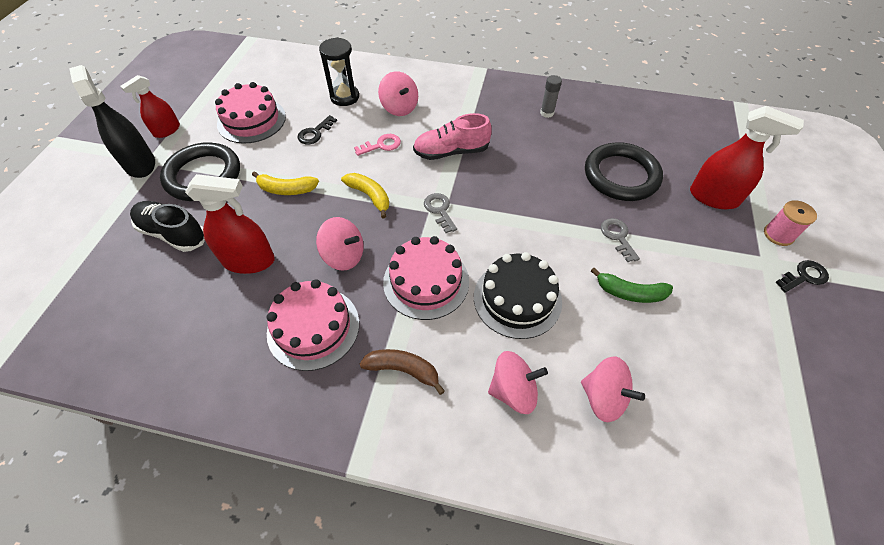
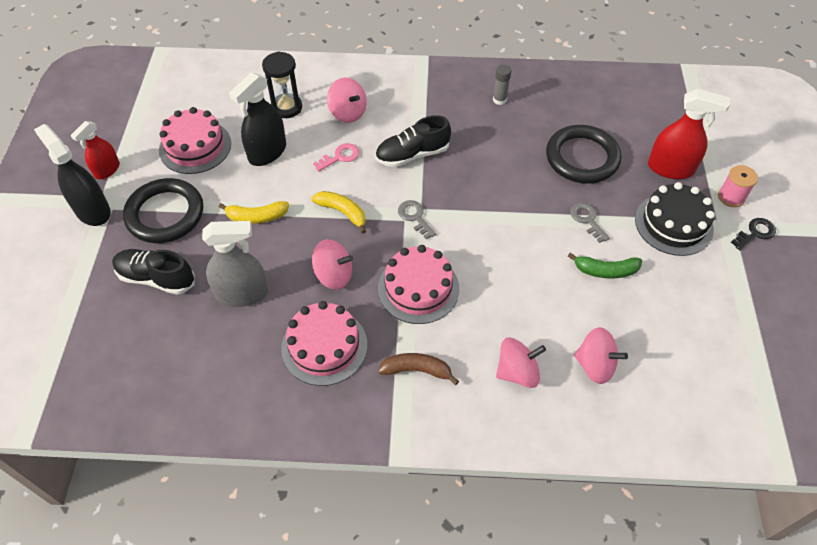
camera: 10 degrees left, 0 degrees up
red spray bottle [185,174,275,274] -> grey spray bottle [202,221,268,307]
black key [298,115,337,144] -> black spray bottle [229,72,286,166]
pink shoe [413,113,492,160] -> black shoe [375,115,451,167]
black cake [474,252,562,339] -> black cake moved to [635,182,715,256]

